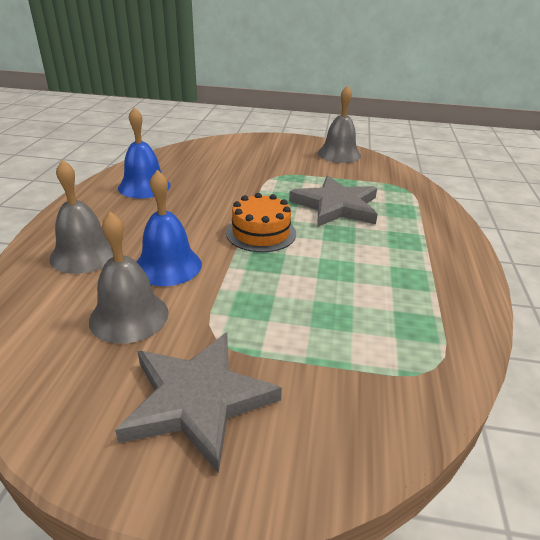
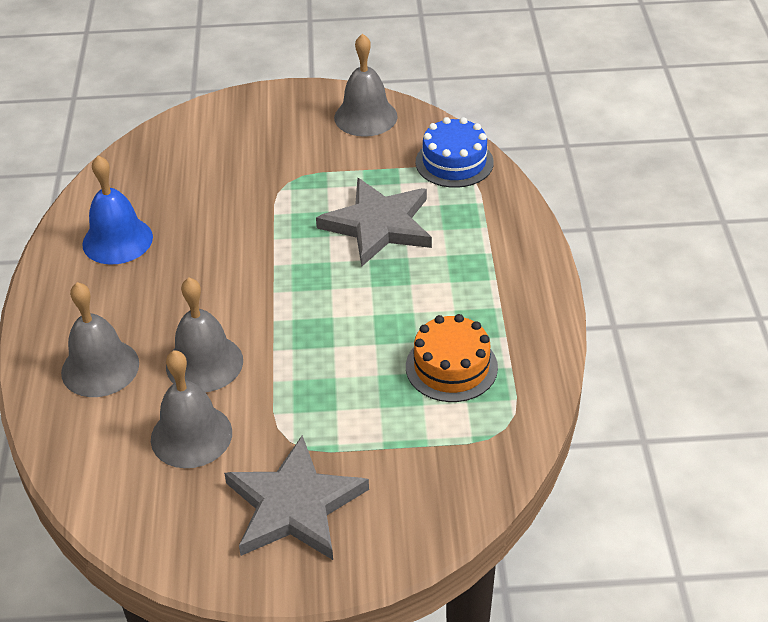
camera: 10 degrees left, 10 degrees up
blue bell [137,170,202,286] -> grey bell [166,278,243,392]
orange cake [226,193,296,252] -> orange cake moved to [406,314,498,402]
none -> blue cake [416,117,494,188]

